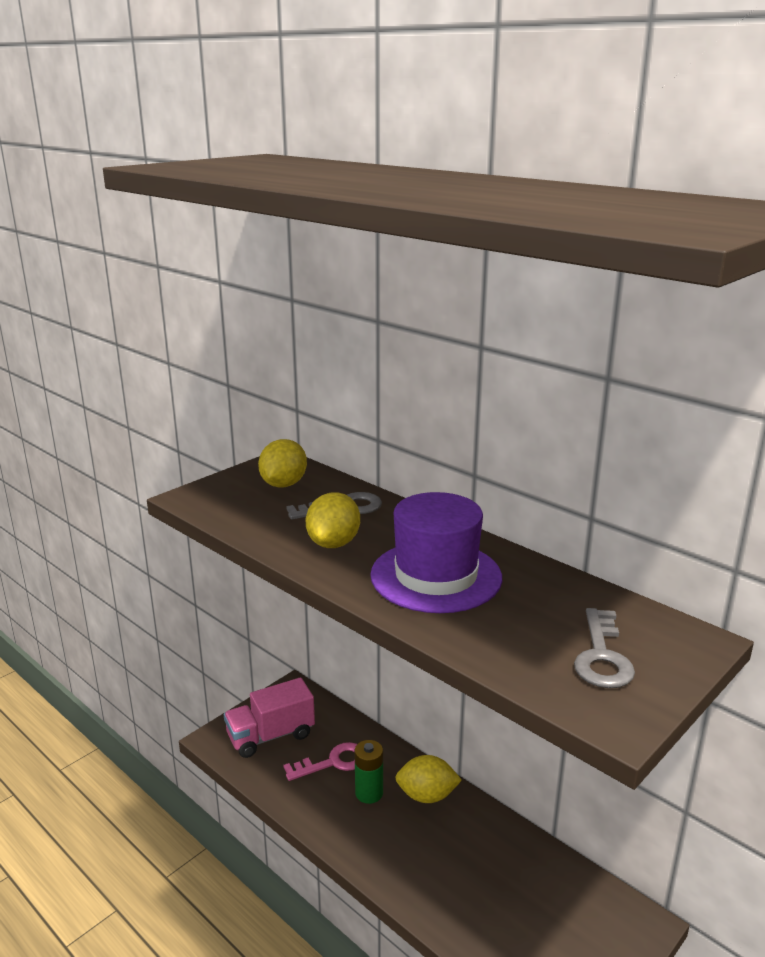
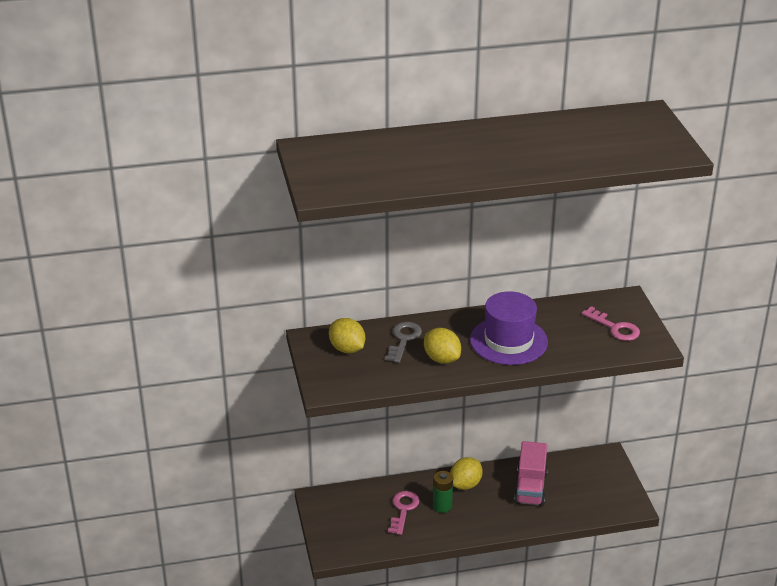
camera: 55 degrees left, 10 degrees up
pink truck [224,677,315,758] -> pink truck moved to [514,441,548,507]
grey key [574,608,635,688] -> pink key [582,306,640,341]

